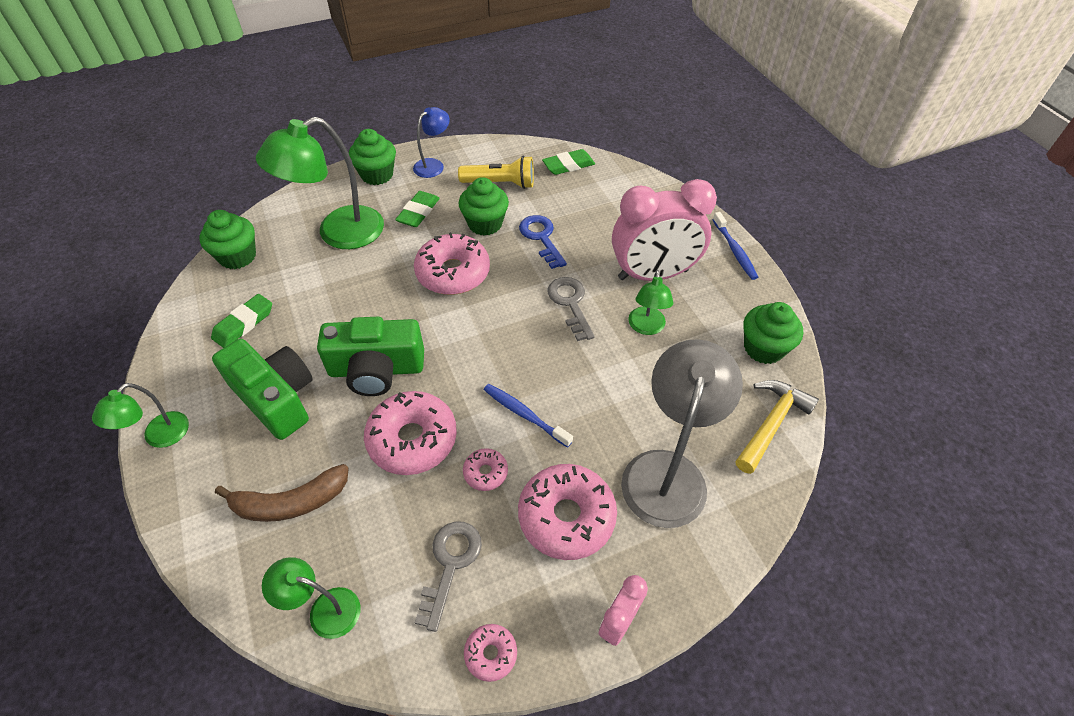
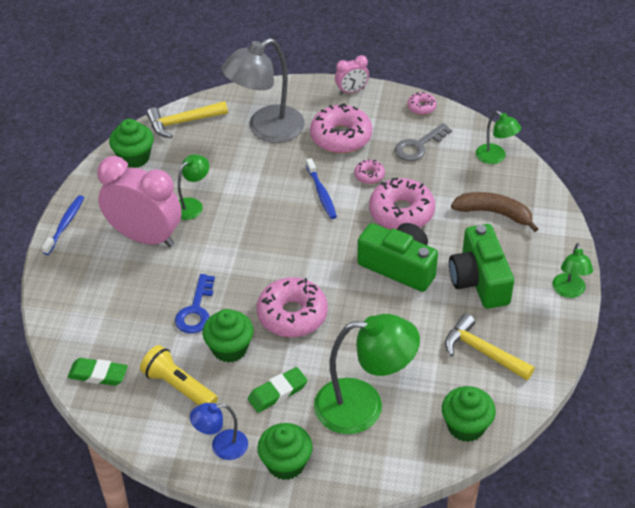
camera: 145 degrees left, 5 degrees down
green lamp [92,383,189,448] -> green lamp turned 120 degrees clockwise [552,243,593,298]
green eraser [211,294,272,348] -> yellow hammer [445,314,535,380]
grey key [548,277,595,341] -> none

